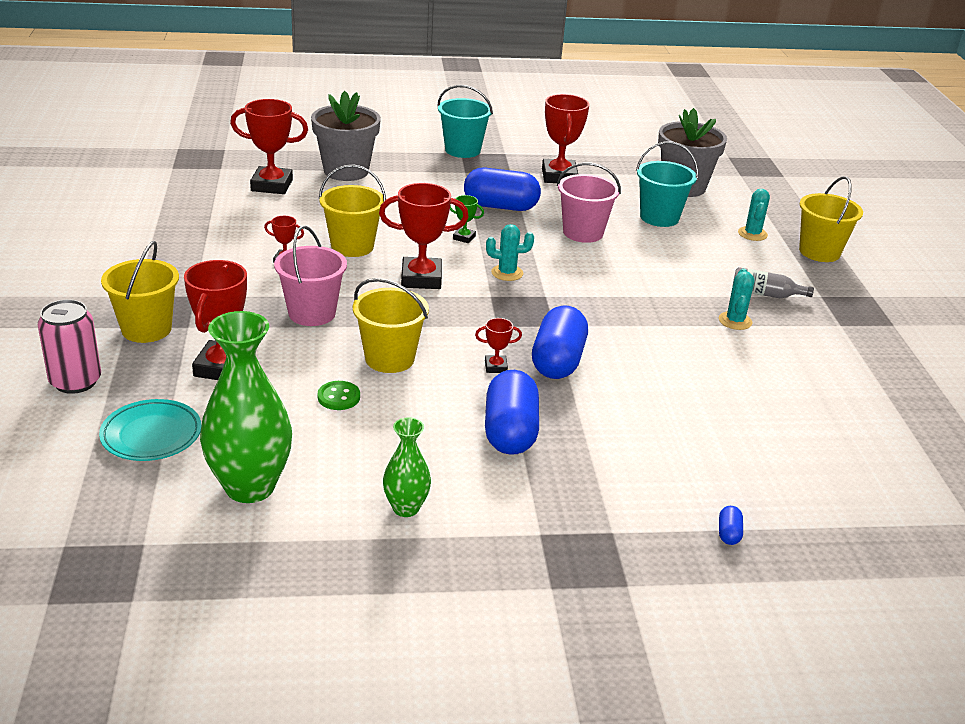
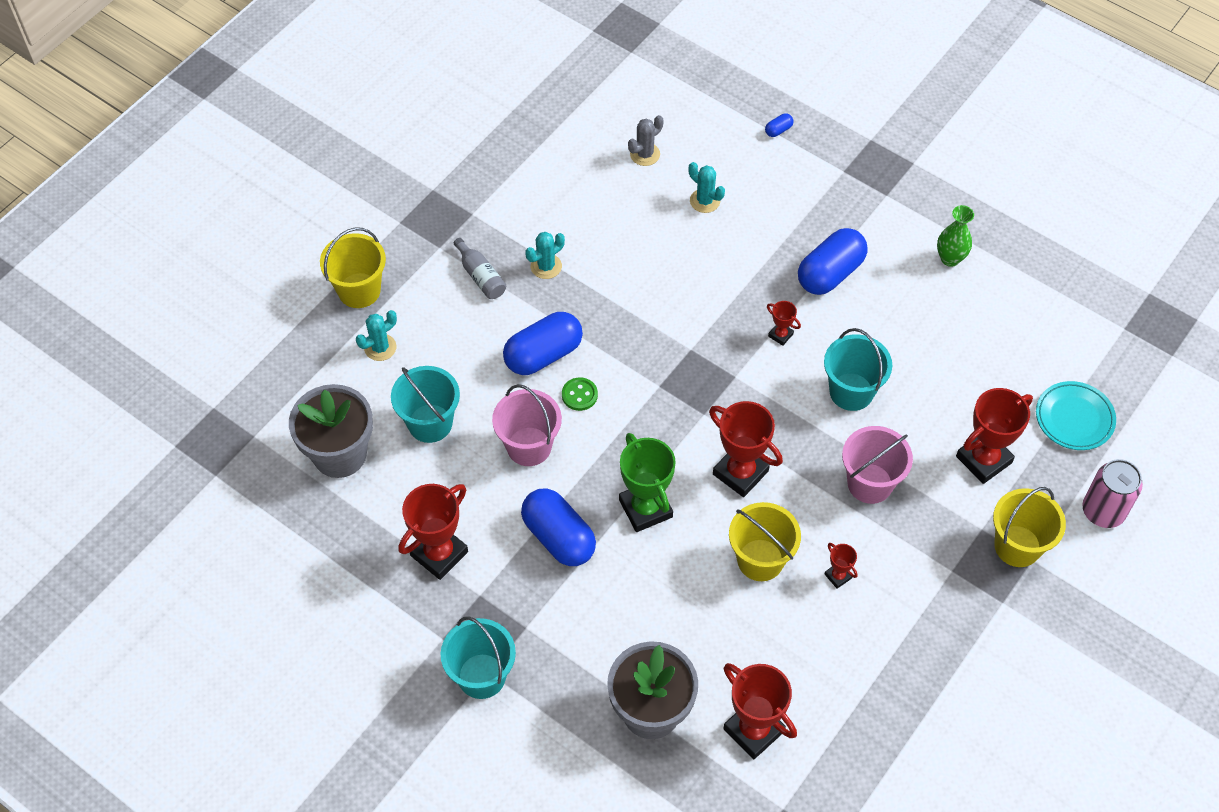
camera: 135 degrees left, 25 degrees up
green vase [200,311,292,503] -> none
green button [318,381,360,410] -> green button moved to [562,377,598,411]
yellow bucket [353,278,429,373] -> turquoise bucket [824,328,892,411]
green trophy [450,195,484,243] -> green trophy [619,433,676,532], size x2.09
turquoise cactus [486,224,534,281] -> turquoise cactus moved to [689,162,725,213]
blue capsule [532,306,588,379] -> blue capsule moved to [503,312,583,375]
none -> grey cactus [628,115,664,166]

